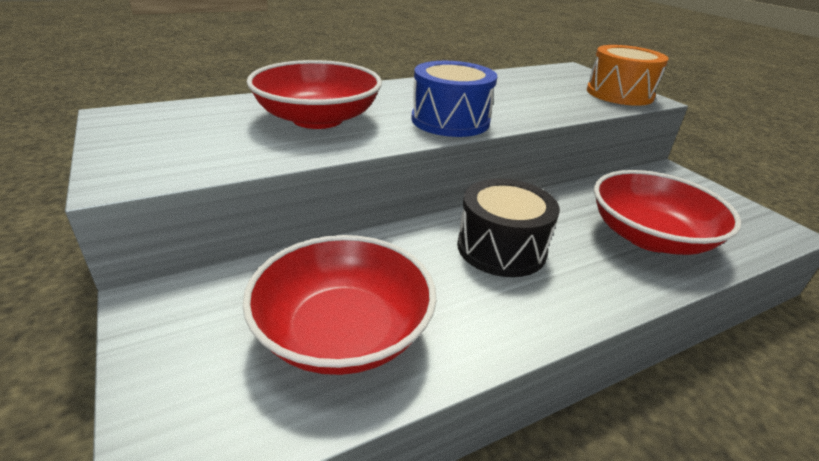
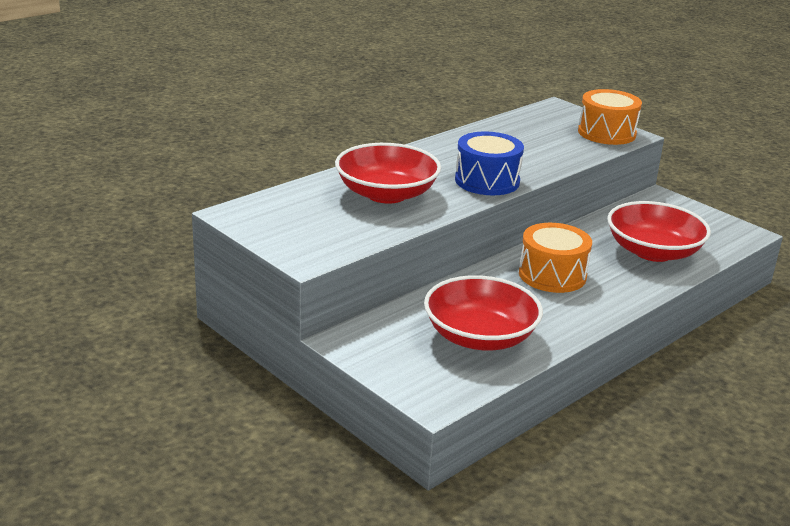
camera: 15 degrees left, 5 degrees down
black drum [457,179,560,277] -> orange drum [519,223,592,293]

